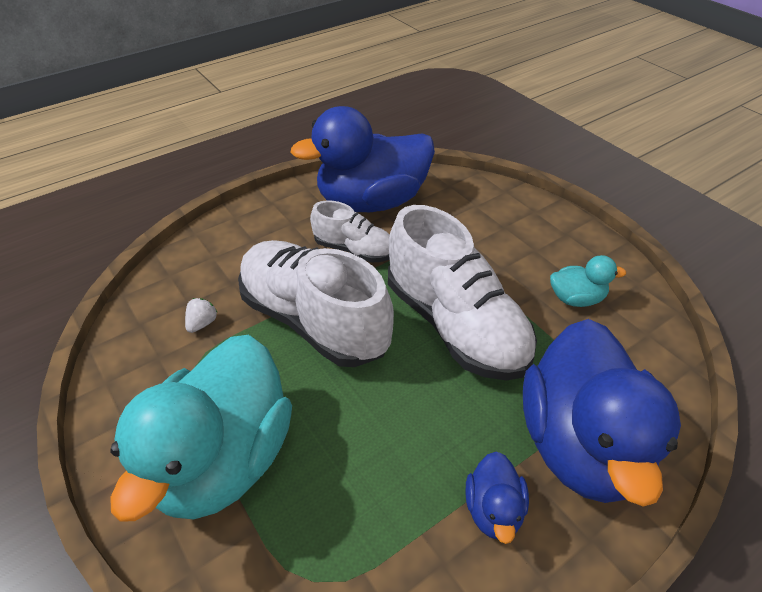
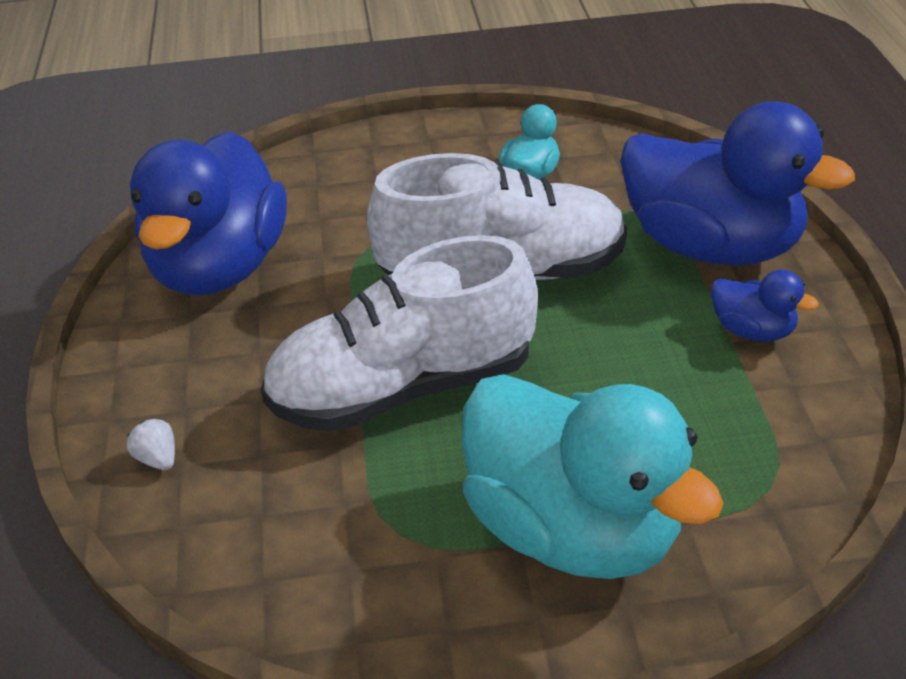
camera: 60 degrees left, 5 degrees down
white strawberry [185,298,217,333] -> white strawberry moved to [127,418,175,470]
white shoe [310,200,390,263] -> none

